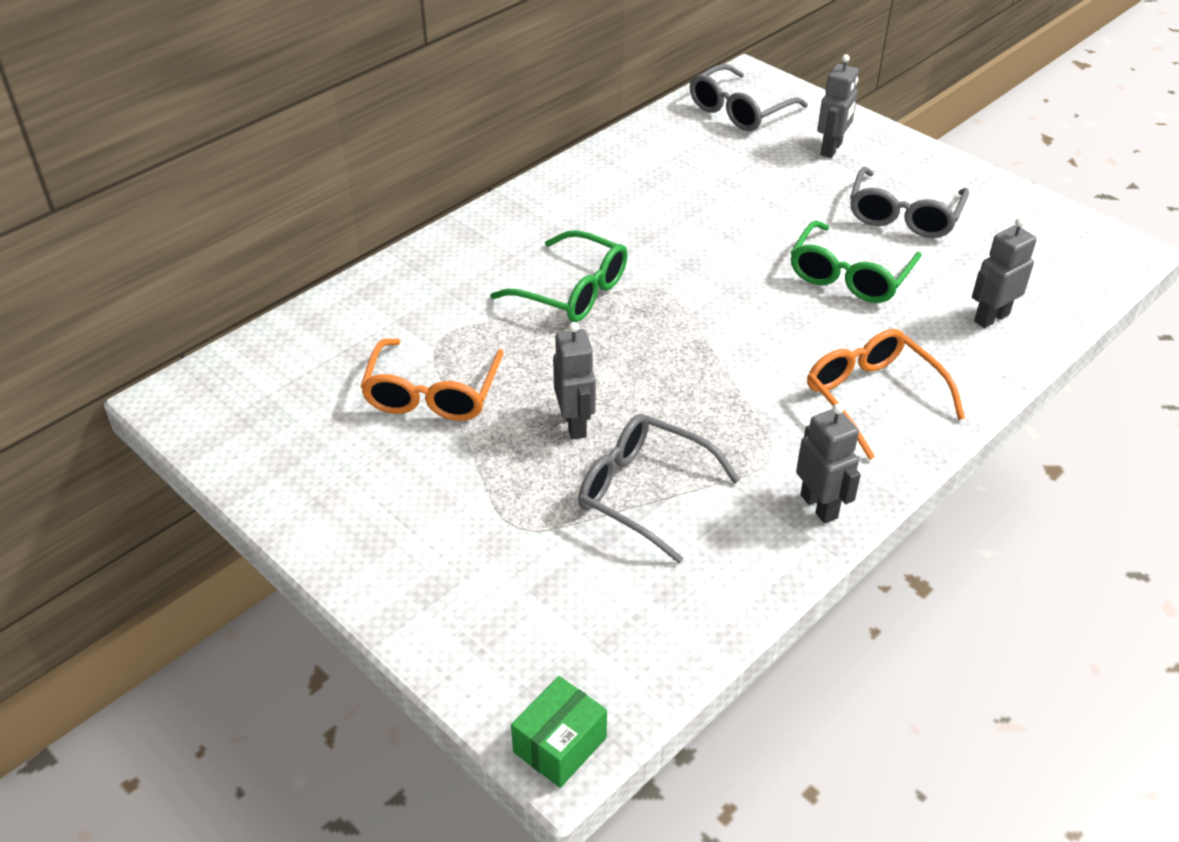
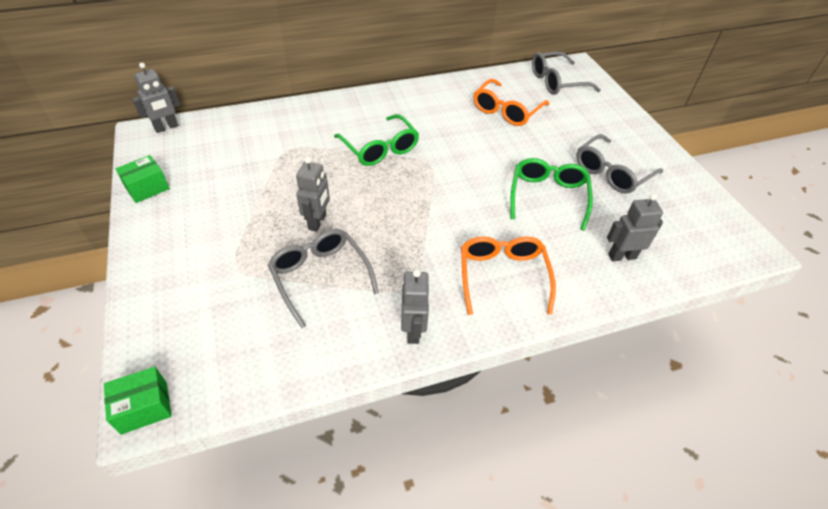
camera: 25 degrees right, 5 degrees up
orange glasses [360,339,504,421] -> orange glasses moved to [474,79,549,126]
green glasses [791,220,922,303] -> green glasses turned 135 degrees clockwise [510,158,593,231]
grey robot [817,54,859,158] -> grey robot moved to [132,63,180,133]
none -> green box [115,155,170,203]

